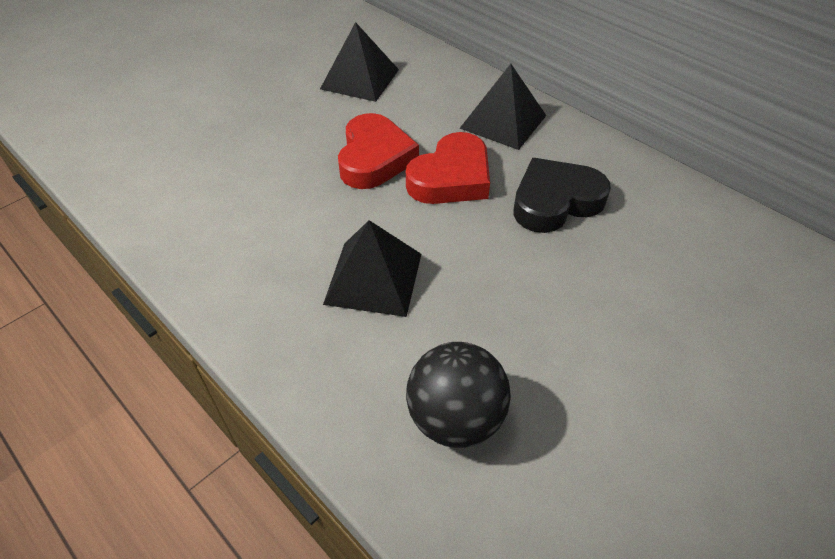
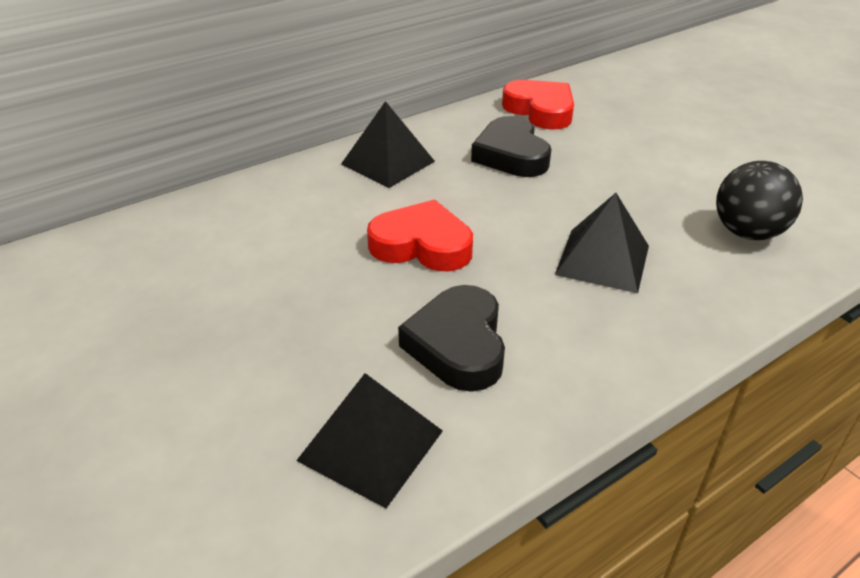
camera: 80 degrees left, 10 degrees down
black pyramid [320,22,399,102] -> black pyramid moved to [296,373,443,508]
red heart [406,132,490,204] -> red heart moved to [502,80,574,130]
none -> black heart [398,285,505,392]

